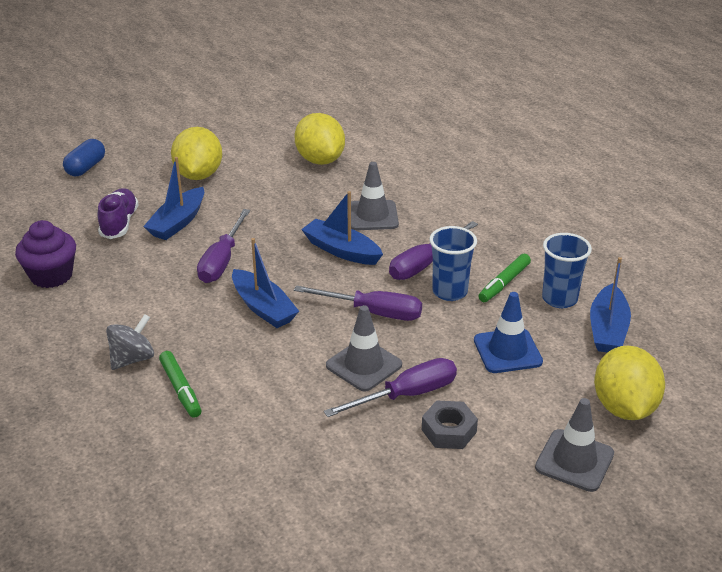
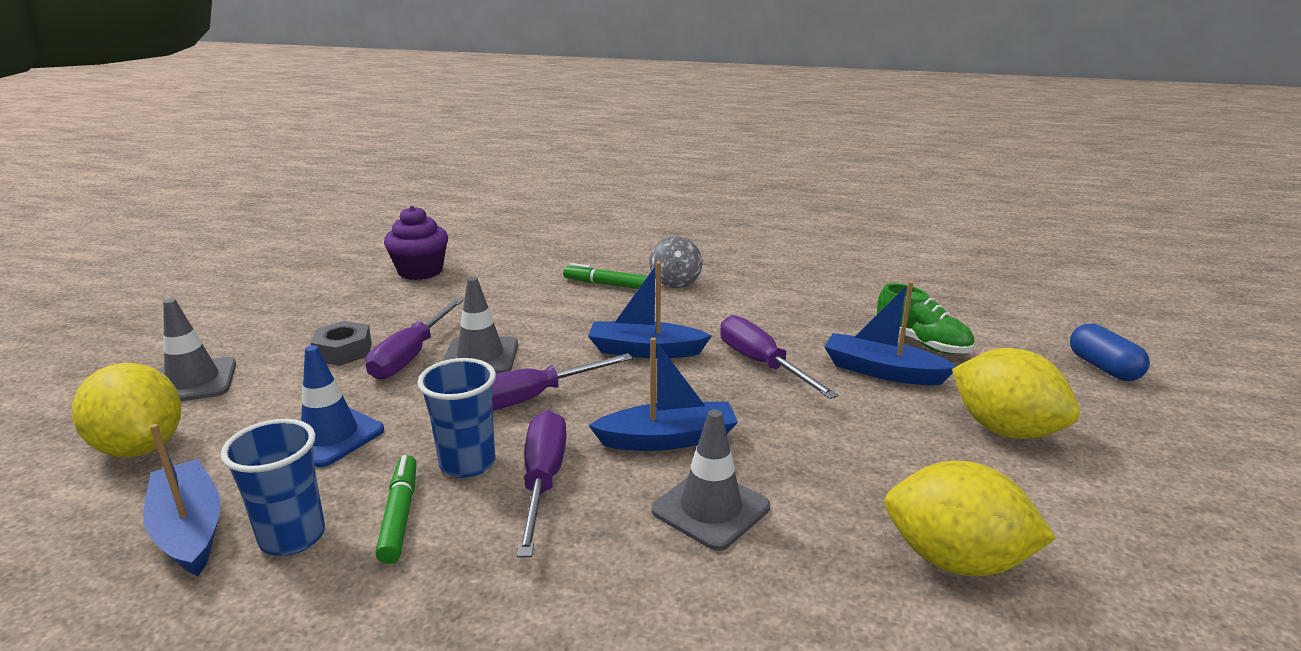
camera: 135 degrees right, 10 degrees down
purple cupcake [15,220,76,288] -> purple cupcake moved to [384,206,448,280]
purple shoe [98,188,139,239] -> green shoe [877,283,974,354]
blue boat [143,157,204,240] -> blue boat turned 45 degrees counterclockwise [824,281,957,385]

